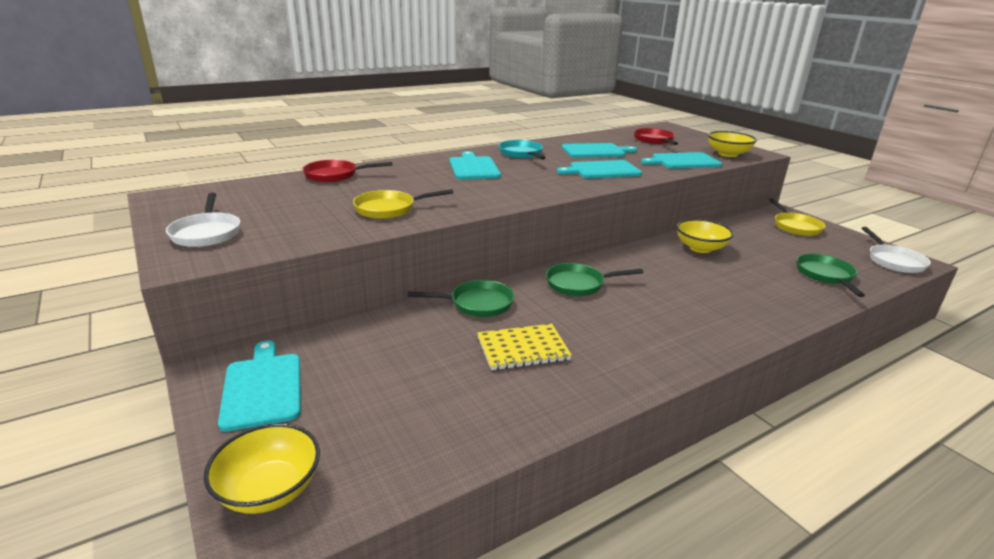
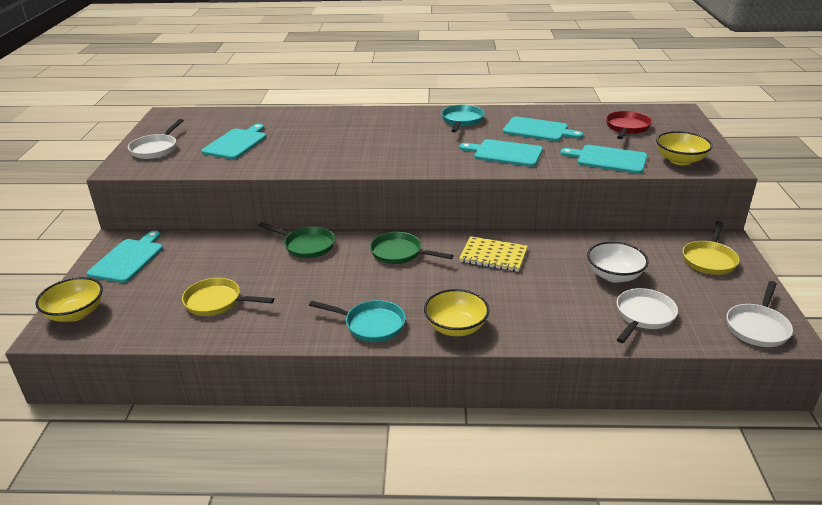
camera: 35 degrees right, 5 degrees up
red pan [303,160,392,182] -> none
yellow pan [353,189,454,219] -> yellow pan moved to [182,278,274,316]
turquoise cutting board [449,151,501,179] -> turquoise cutting board moved to [201,124,266,160]
yellow notebook [477,324,572,370] -> yellow notebook moved to [459,236,528,272]
yellow bowl [676,219,734,253] -> yellow bowl moved to [424,289,489,336]
green pan [797,254,865,297] -> white pan [617,288,678,343]
none -> turquoise pan [309,300,406,342]
none -> white bowl [587,241,649,283]

